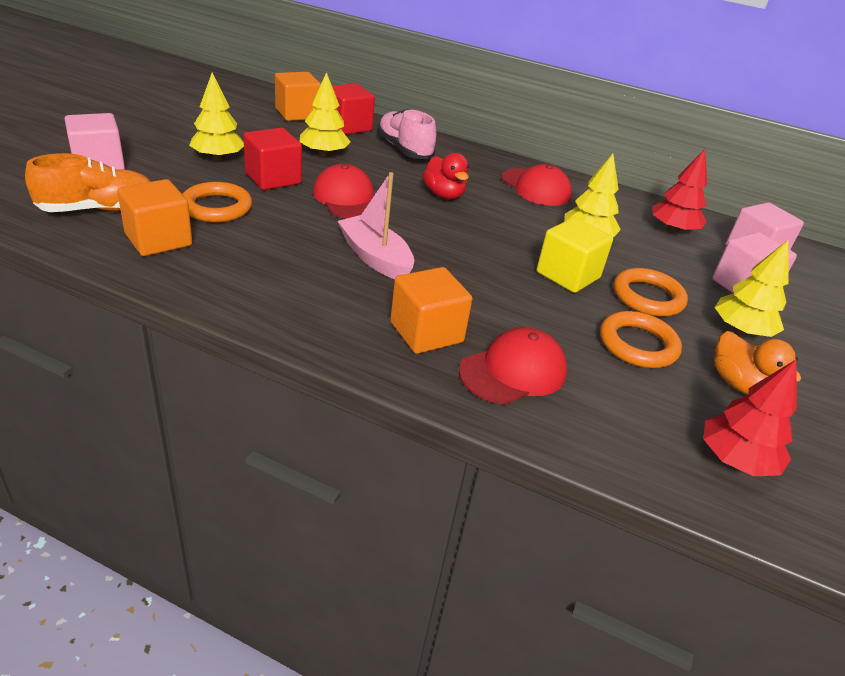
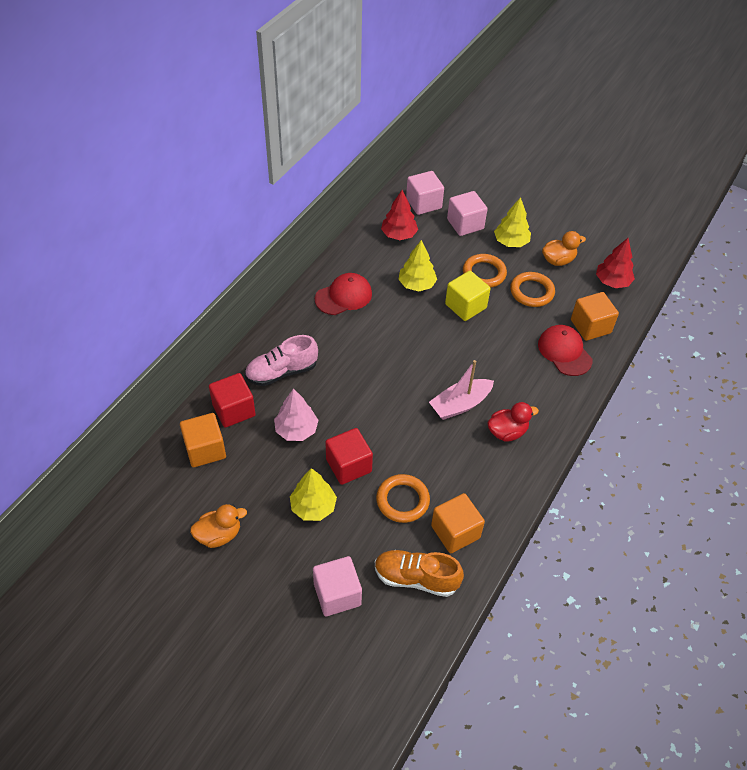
camera: 80 degrees left, 15 degrees up
orange shoe [25,153,151,212] -> orange shoe turned 60 degrees counterclockwise [375,550,464,597]
yellow tree [300,72,350,156] -> pink tree [274,388,319,441]
red cap [313,164,374,219] -> none
orange cube [390,267,472,354] -> orange cube moved to [571,292,619,341]
red duck [422,153,469,199] -> red duck moved to [487,402,539,442]
none -> orange duck [190,504,247,548]

